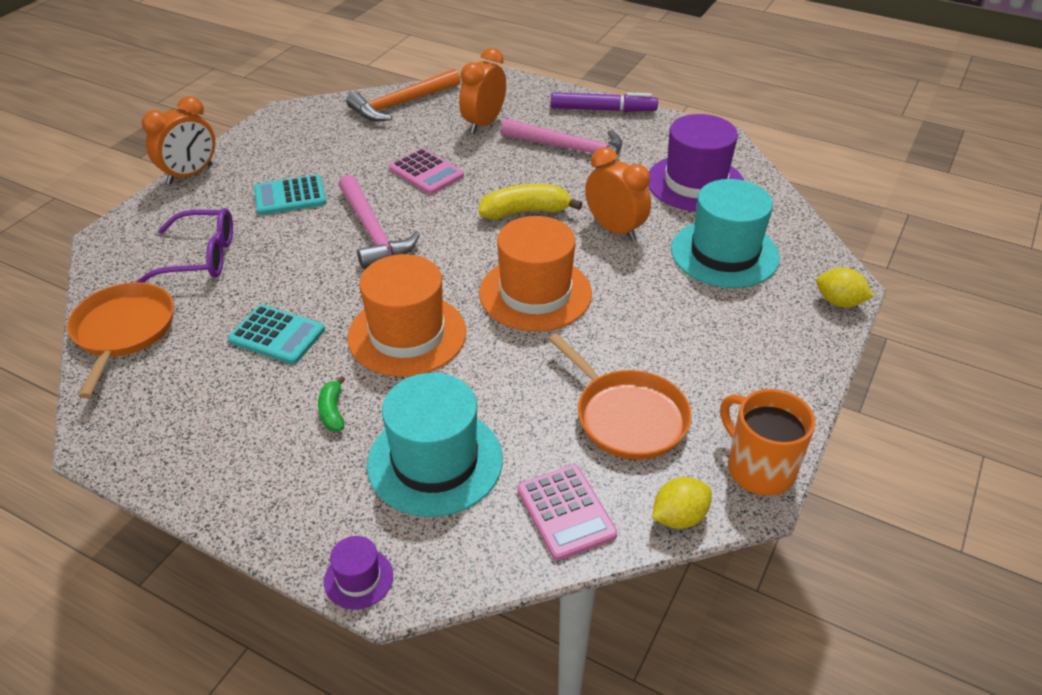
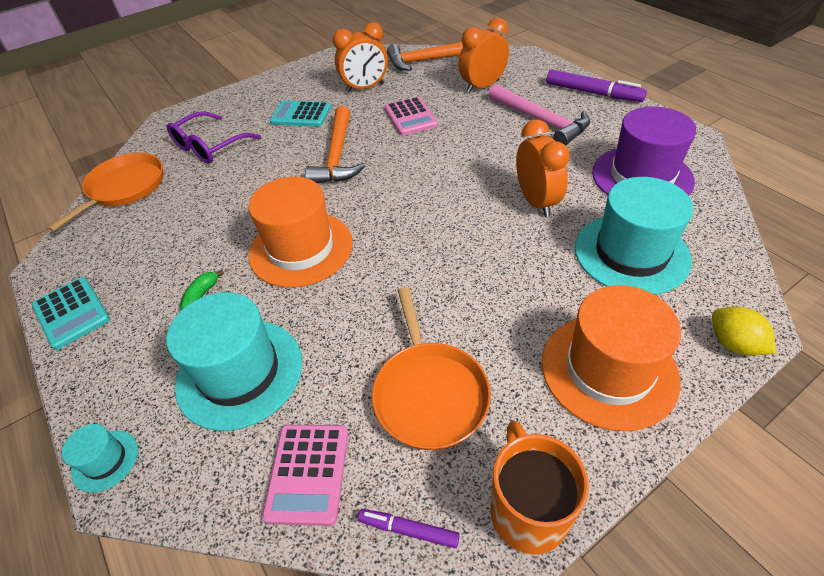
camera: 30 degrees right, 5 degrees up
purple glasses [136,208,233,283] -> purple glasses turned 105 degrees clockwise [167,111,261,164]
orange clock [142,96,215,184] -> orange clock moved to [333,22,388,93]
turquoise calculator [228,304,325,364] -> turquoise calculator moved to [32,277,110,350]
purple hat [324,536,393,610] -> turquoise hat [62,424,138,493]
pink hammer [338,175,420,269] -> orange hammer [305,106,365,183]
yellow banana [479,184,582,220] -> none
orange hat [479,216,592,331] -> orange hat moved to [542,285,681,431]
yellow lemon [652,477,712,529] -> purple marker [358,509,460,548]

